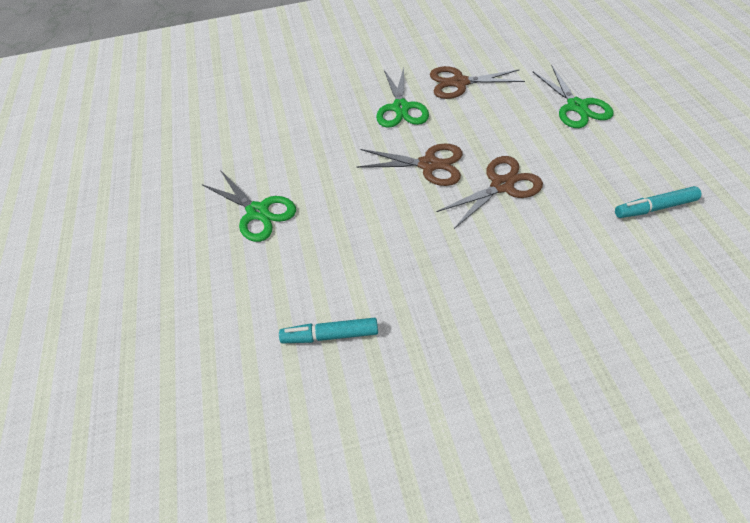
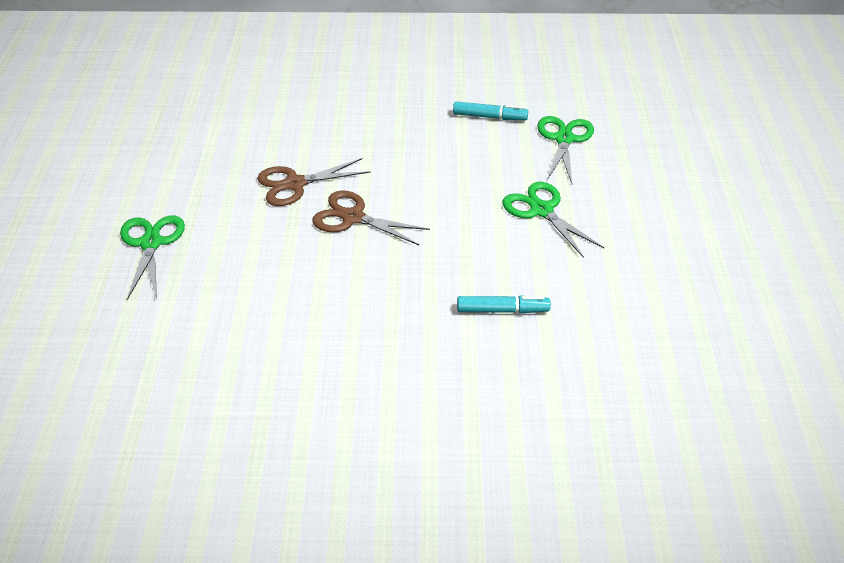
camera: 170 degrees left, 10 degrees down
green scissors [376,68,429,128] -> green scissors moved to [537,116,594,183]
brown scissors [430,66,525,99] -> none
turquoise marker [615,186,701,218] -> turquoise marker moved to [457,296,551,314]

